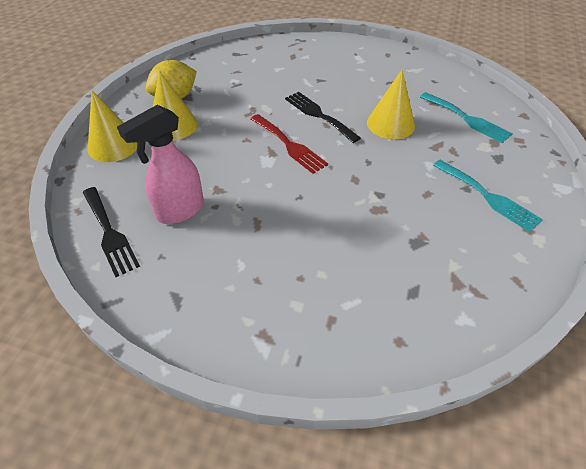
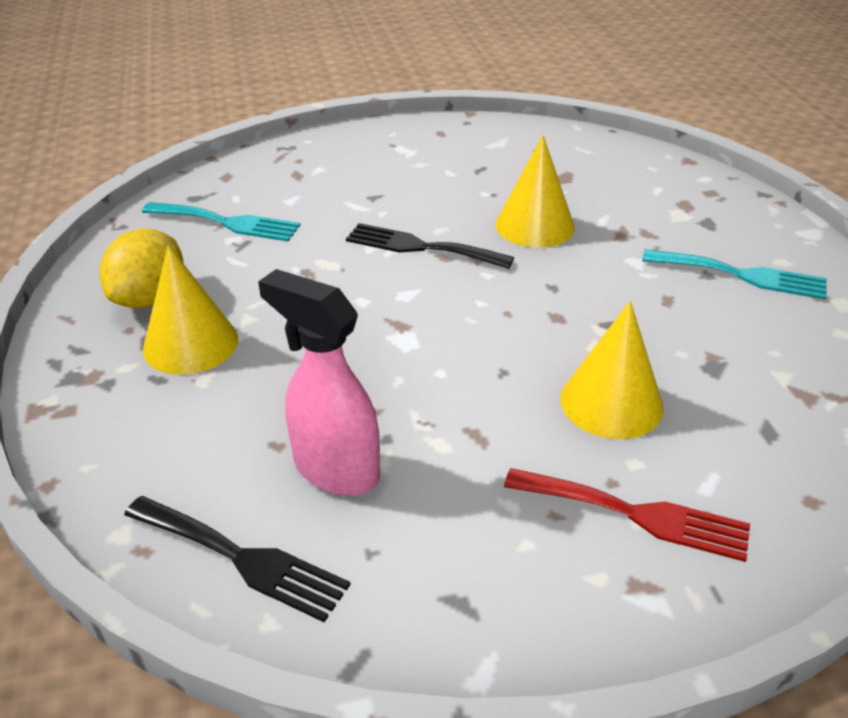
camera: 30 degrees left, 10 degrees down
yellow cone [88,90,137,162] -> yellow cone moved to [561,301,664,439]
pink spray bottle [117,105,204,224] -> pink spray bottle turned 105 degrees clockwise [258,269,380,496]
red fork [251,114,328,174] -> red fork moved to [504,468,750,562]
turquoise fork [420,92,513,143] -> turquoise fork moved to [142,202,300,242]

